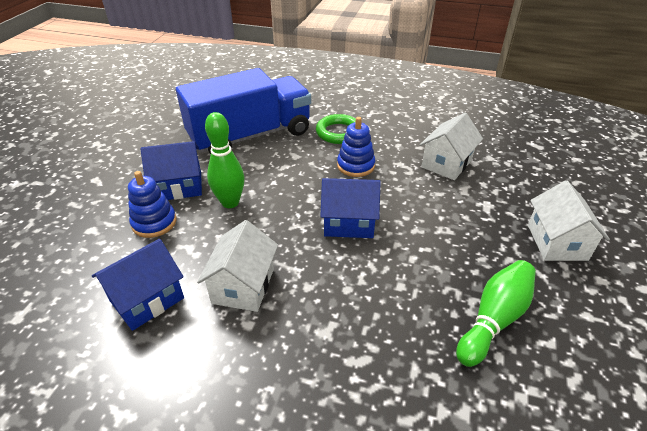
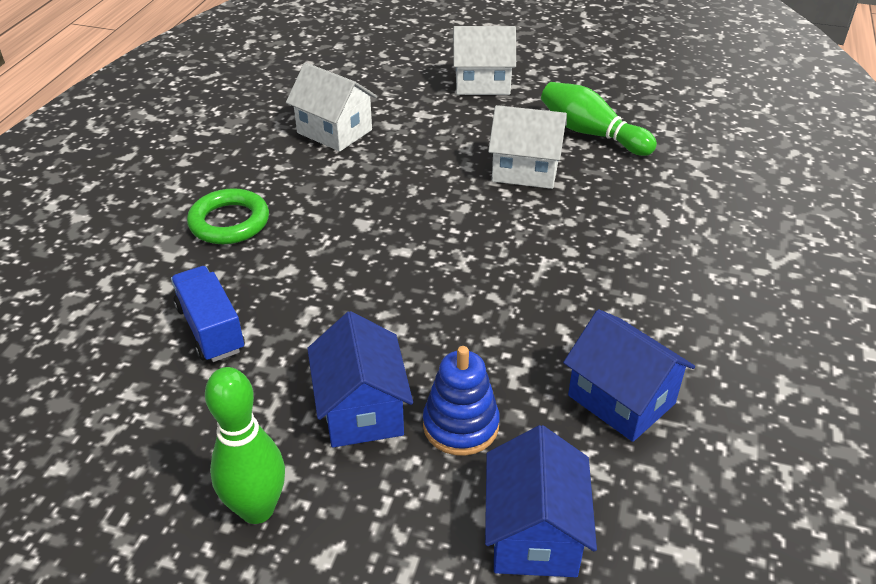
camera: 90 degrees left, 0 degrees up
blue truck [176,68,311,154] -> blue truck [171,266,245,362], size x0.46
white house [197,220,278,312] -> white house moved to [488,105,567,189]
green bowling pin [205,112,244,208] -> green bowling pin moved to [205,367,285,524]
blue house [320,178,381,238] -> blue house moved to [485,425,597,577]
blue stacking toy [337,117,375,177] -> none

